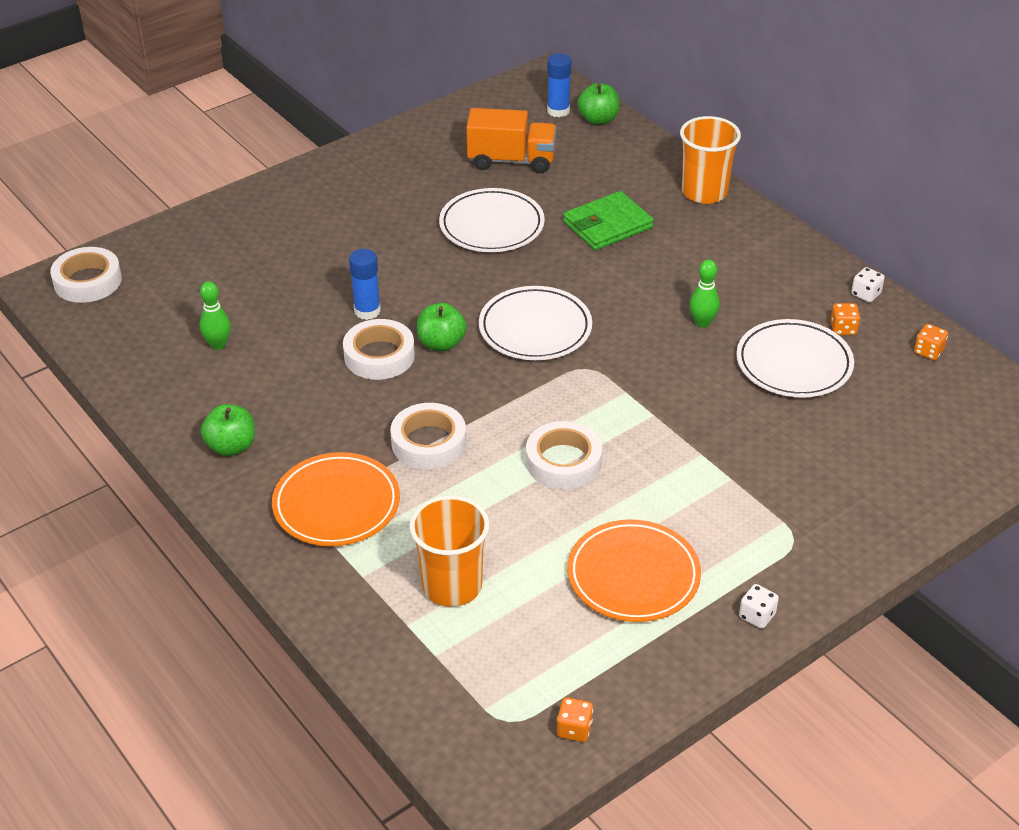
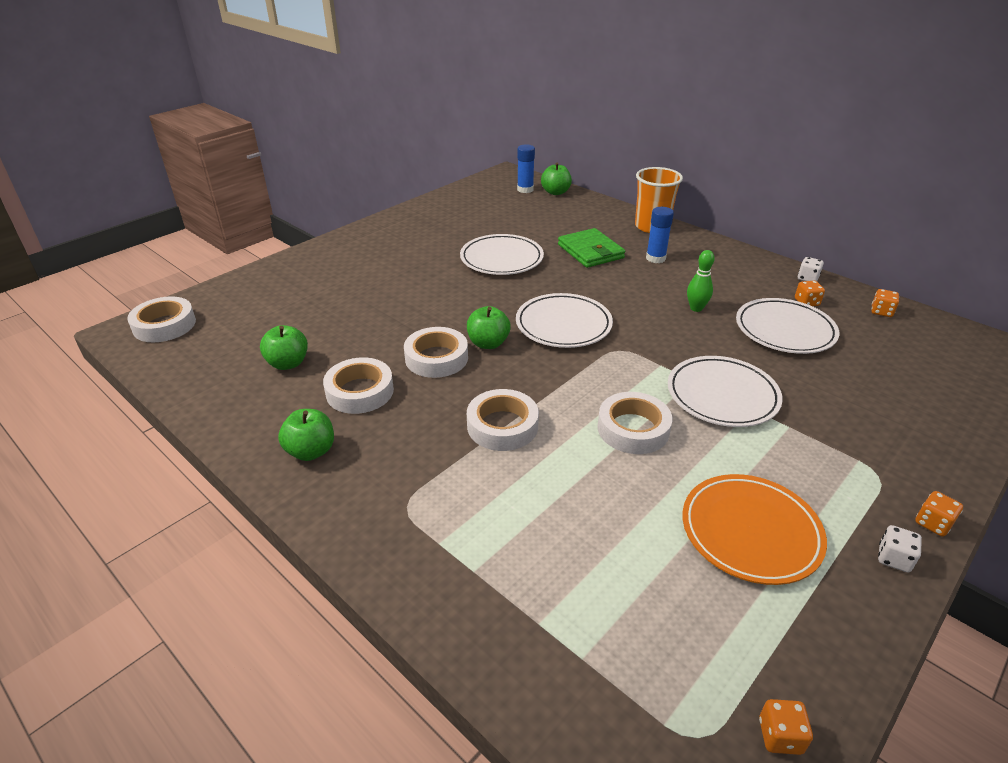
camera: 10 degrees left, 5 degrees down
green bowling pin [200,281,231,350] -> green apple [260,325,308,370]
orange plate [272,452,400,546] -> none
blue glue stick [349,249,381,320] -> blue glue stick moved to [646,207,674,263]
orange cup [409,495,490,607] -> none
orange truck [466,108,557,173] -> none
green wallet [563,191,654,250] -> green wallet turned 75 degrees counterclockwise [558,228,625,268]
none -> white tape [323,357,394,414]
none -> white plate [668,356,783,427]
none -> orange dice [915,491,963,536]

